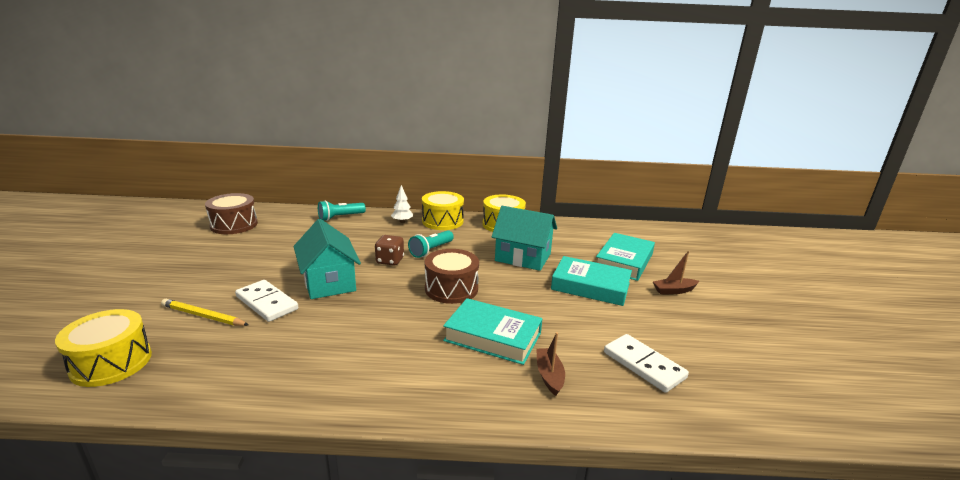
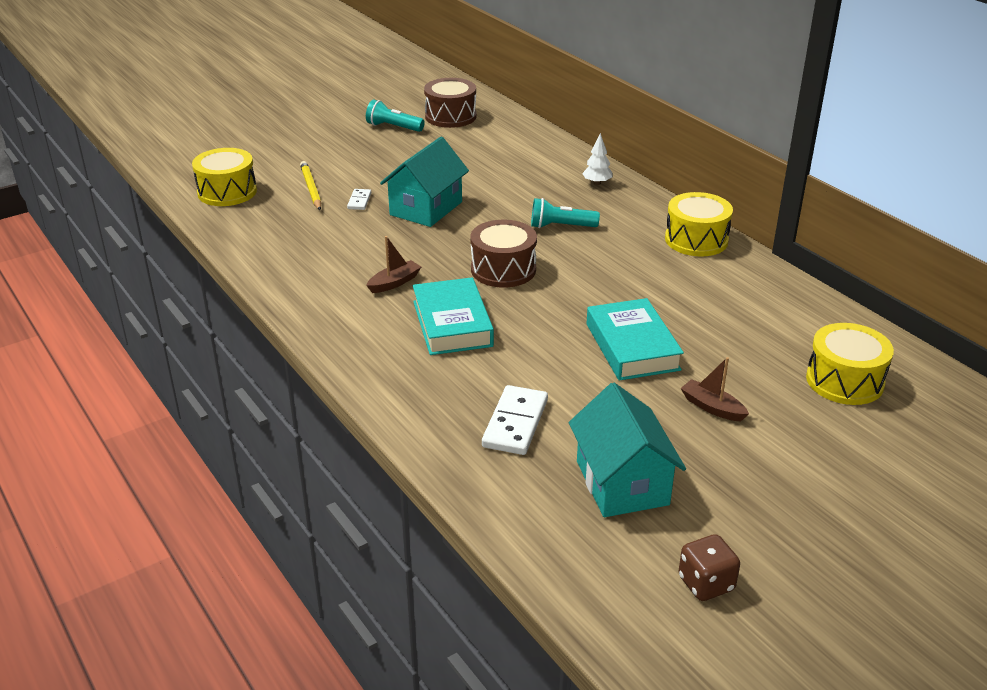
camera: 55 degrees right, 10 degrees up
white domino [235,280,298,322] -> white domino [347,189,371,210], size x0.53
turquoise flashlight [318,200,366,221] -> turquoise flashlight moved to [366,100,425,132]
brown dice [375,235,404,266] -> brown dice moved to [679,534,740,601]
yellow drum [422,191,464,230] -> yellow drum moved to [806,323,894,405]
turquoise house [492,206,557,271] -> turquoise house moved to [569,383,686,517]
brown boat [536,332,565,396] -> brown boat moved to [366,236,421,293]
turquoise book [596,233,655,281] -> none

